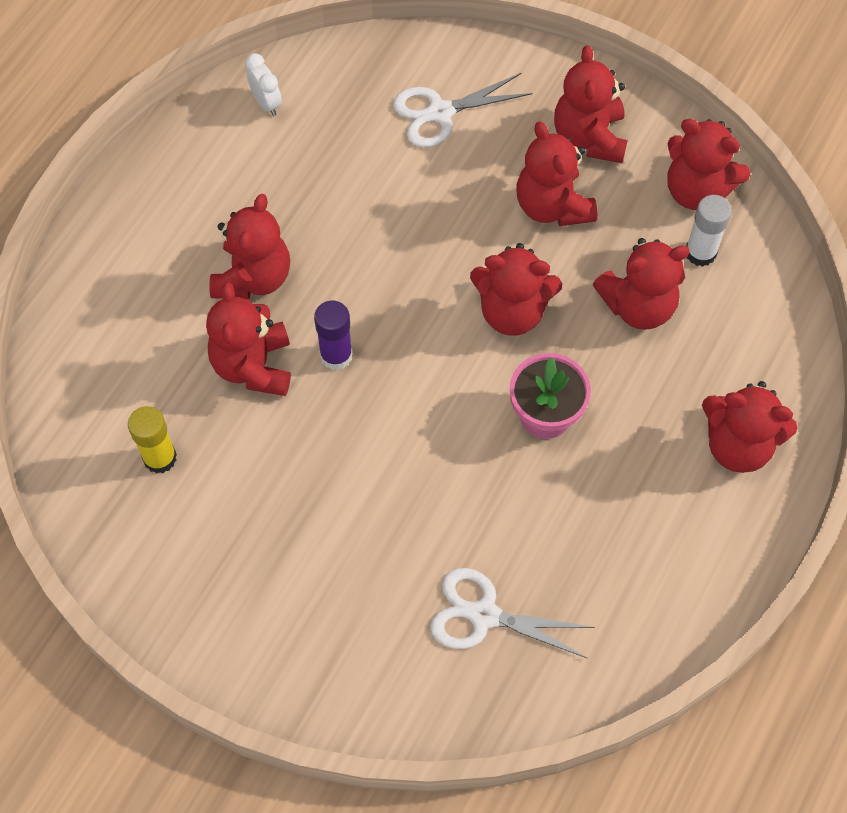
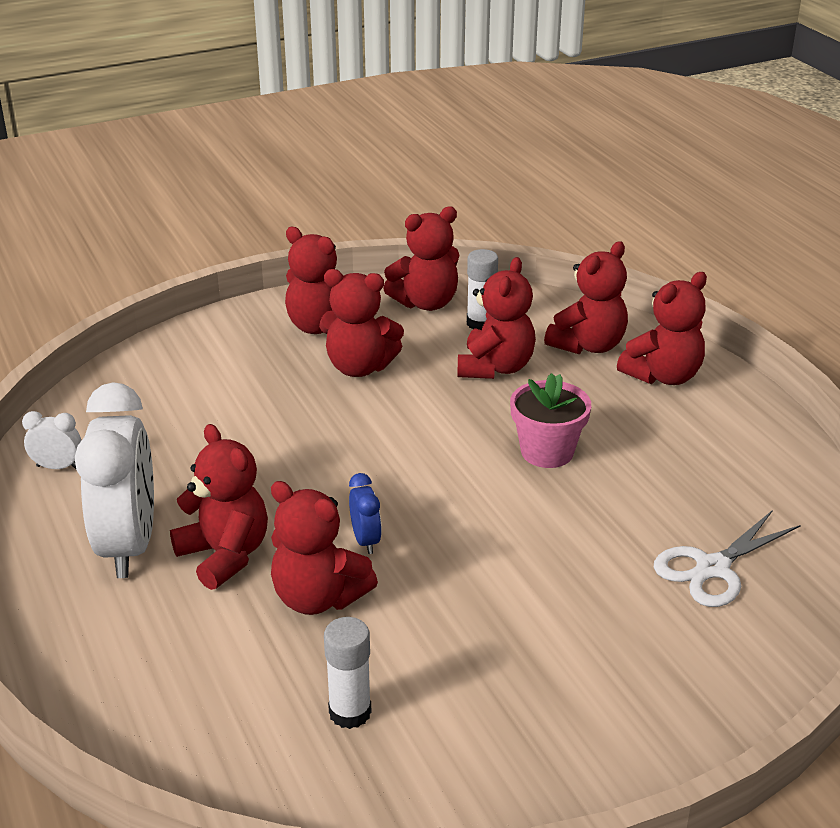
camera: 55 degrees left, 30 degrees down
yellow glue stick [128,406,177,474] -> white glue stick [324,617,372,729]
purple glue stick [314,301,353,370] -> blue clock [349,473,382,554]
white scissors [393,73,533,147] -> none
red teddy bear [470,243,562,336] -> red teddy bear moved to [544,241,628,354]
none -> white clock [75,382,154,578]

